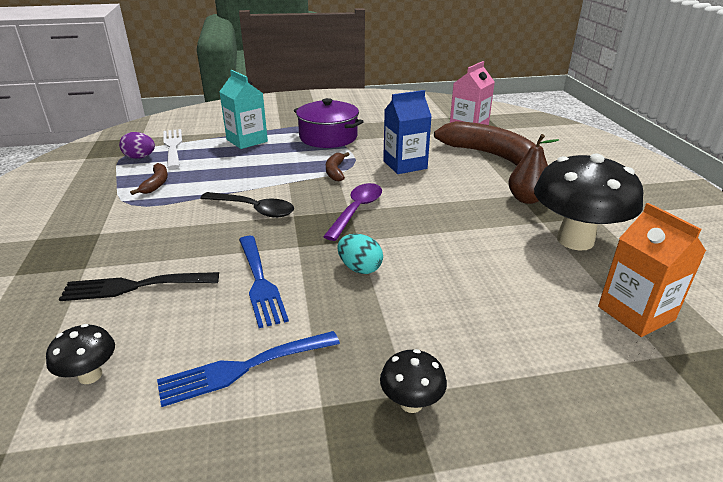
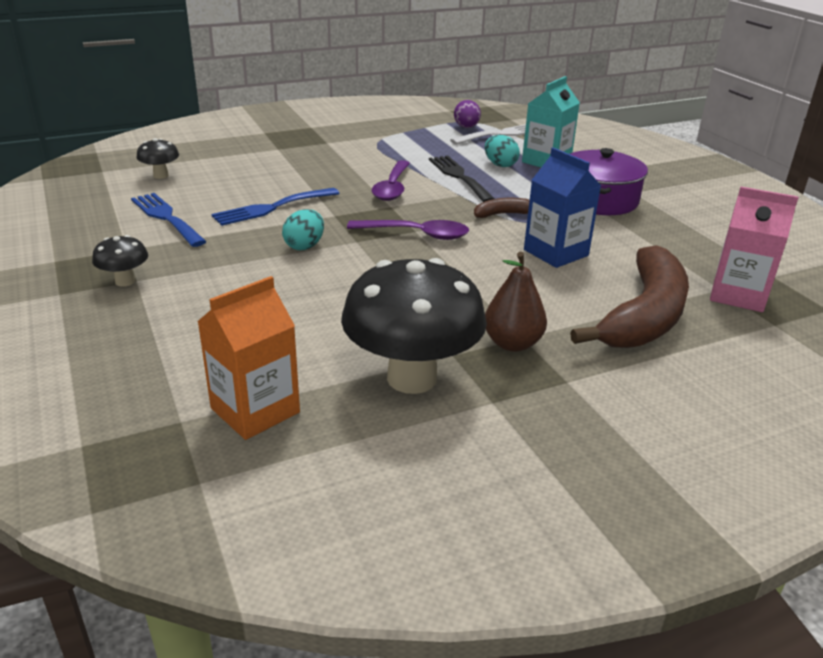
camera: 75 degrees right, 0 degrees up
black fork [59,272,219,301] -> black fork moved to [429,156,494,202]
brown banana [130,163,168,195] -> none
black spoon [200,192,294,218] -> purple spoon [372,160,410,201]
none -> turquoise egg [485,135,520,167]

